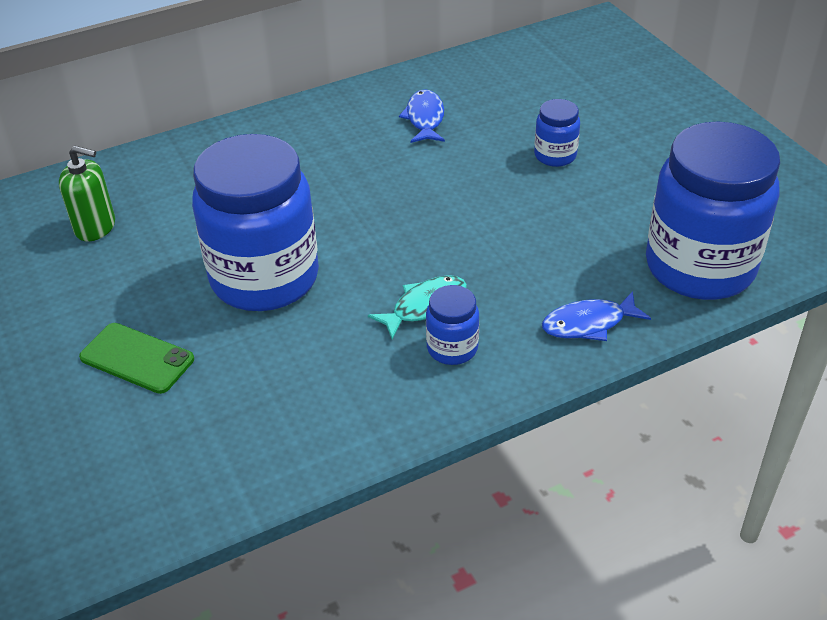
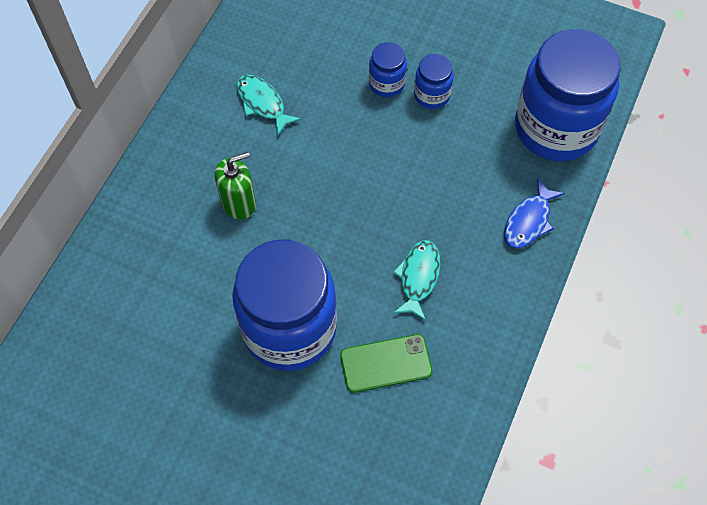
camera: 40 degrees left, 20 degrees up
green soap dispenser [59,146,115,241] -> green soap dispenser moved to [215,152,256,220]
green phone [79,323,194,394] -> green phone moved to [340,334,432,393]
blue fish [399,89,445,143] -> turquoise fish [237,75,301,136]
blue jar [426,285,479,365] -> blue jar moved to [414,54,454,109]

